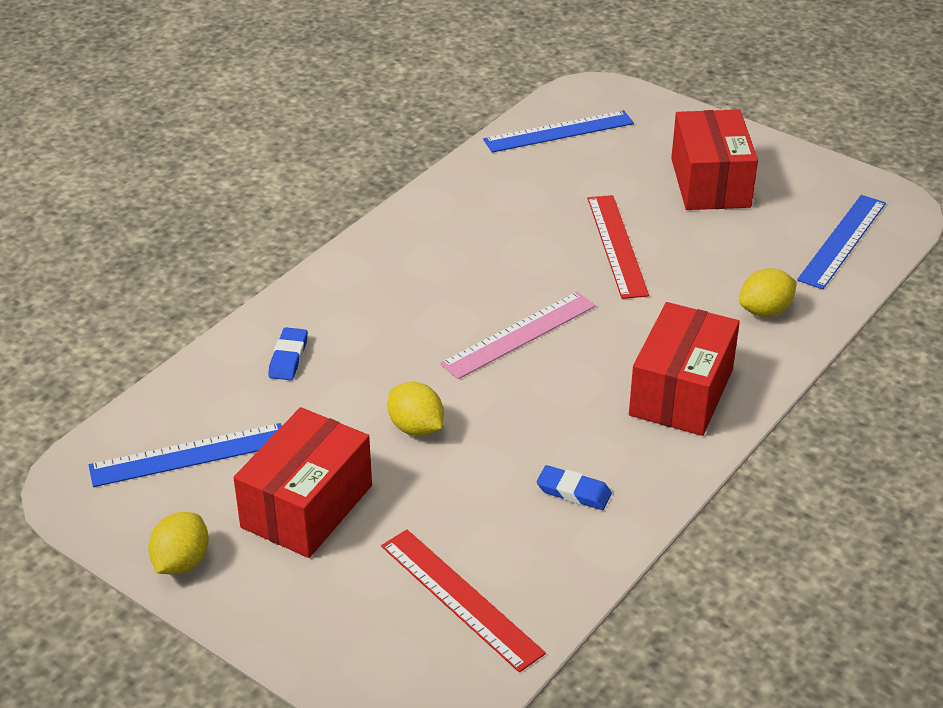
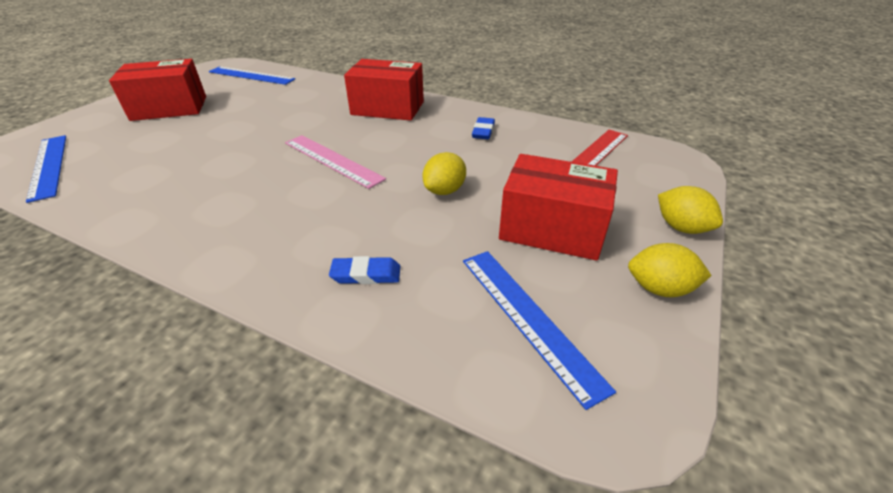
camera: 100 degrees left, 0 degrees up
red ruler [588,195,649,299] -> none
yellow lemon [739,268,797,317] -> yellow lemon moved to [658,186,723,234]

